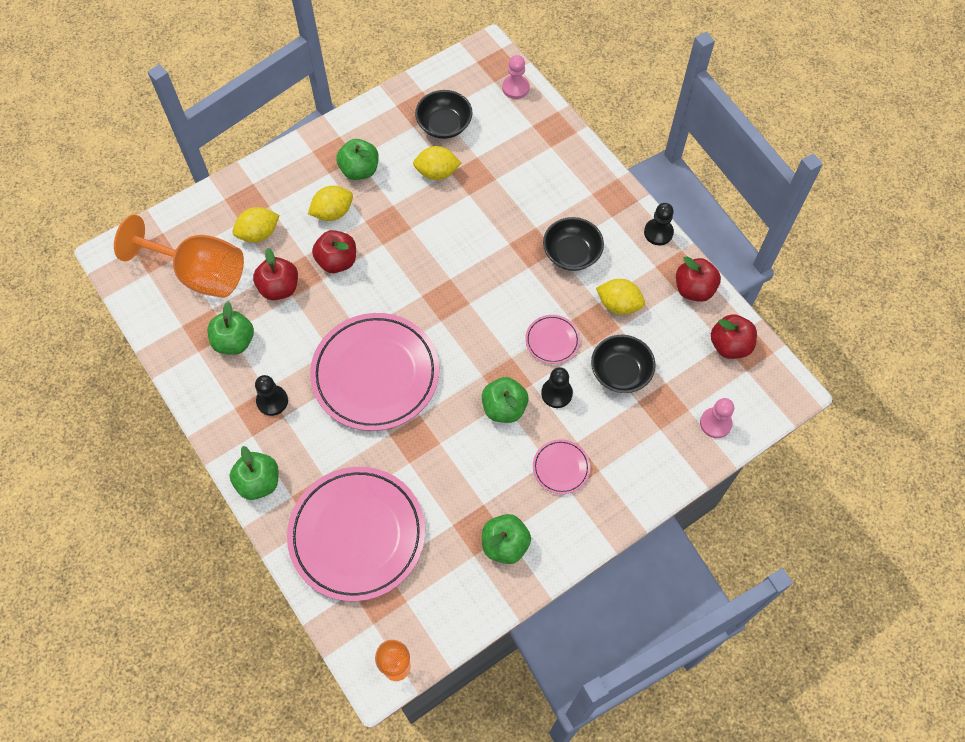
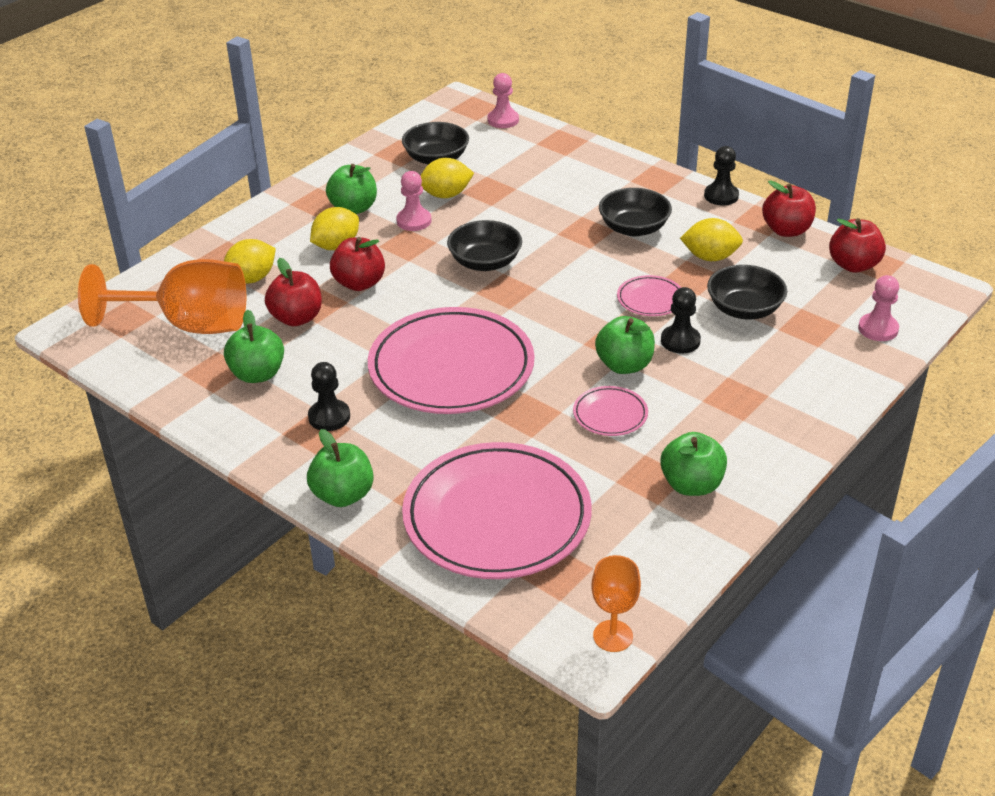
camera: 15 degrees left, 25 degrees down
pink plate [533,439,590,494] -> pink plate moved to [573,386,648,436]
none -> pink pawn [396,171,431,231]
none -> black bowl [447,220,522,271]

